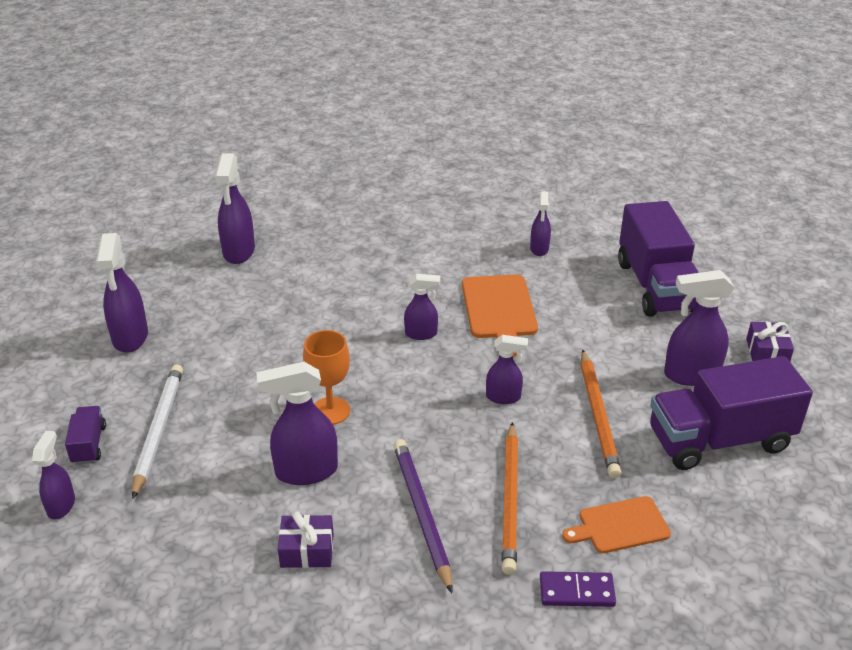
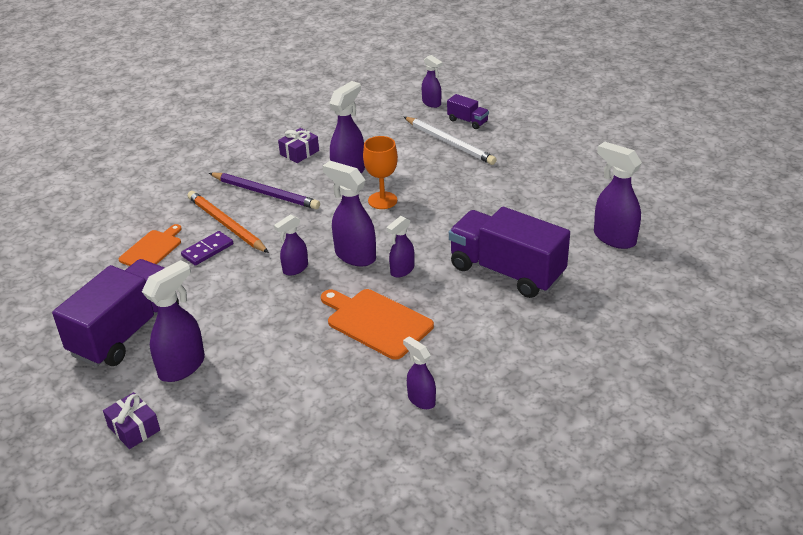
camera: 135 degrees right, 0 degrees up
purple spray bottle [96,233,148,353] -> purple spray bottle moved to [323,161,376,266]
purple domino [540,571,616,607] -> purple domino moved to [181,231,233,266]
orange pencil [581,350,622,478] -> none
purple truck [618,201,699,317] -> purple truck moved to [449,207,570,298]

